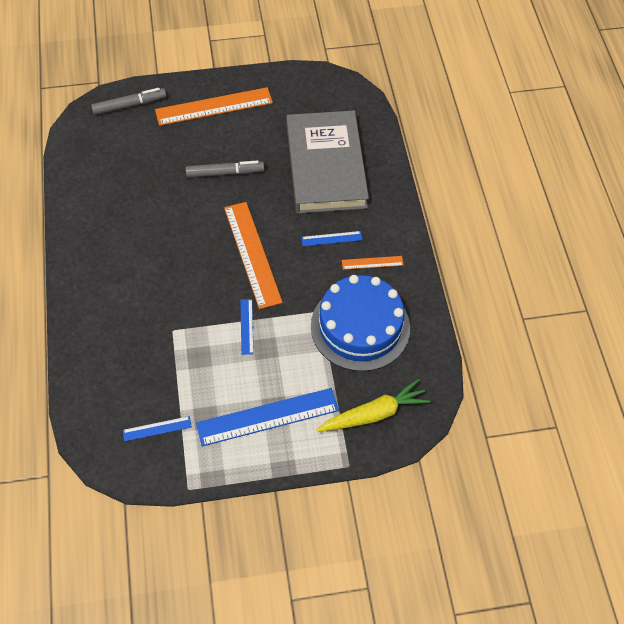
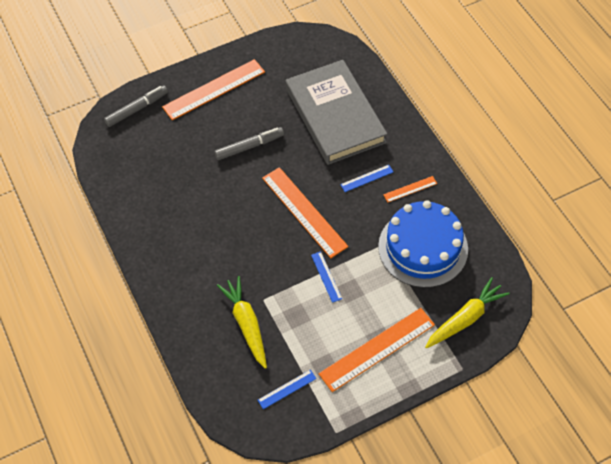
camera: 15 degrees left, 0 degrees up
blue ruler [196,388,339,447] -> orange ruler [319,308,435,392]
none -> yellow carrot [217,276,267,369]

